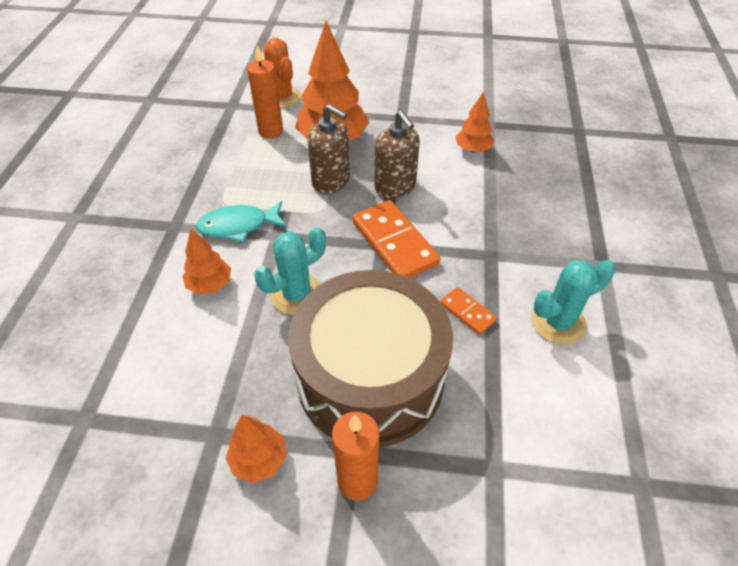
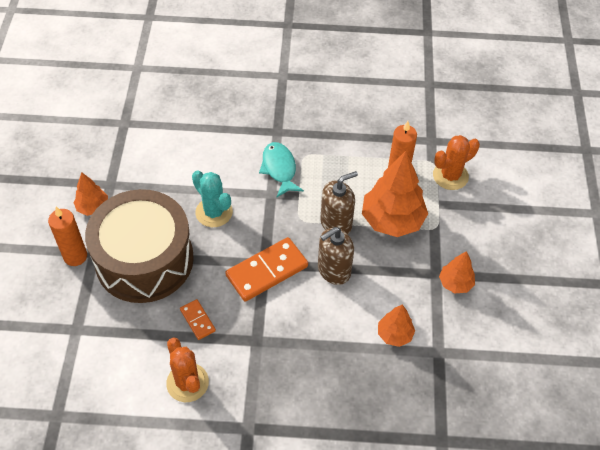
camera: 85 degrees right, 5 degrees up
orange tree [182,229,231,295] -> orange tree moved to [439,251,475,293]
brown soap dispenser [307,104,350,194] -> brown soap dispenser turned 150 degrees counterclockwise [320,171,358,234]
orange domino [440,287,497,335] -> orange domino turned 75 degrees counterclockwise [180,299,216,340]
turquoise cactus [531,260,615,345] -> orange cactus [166,337,209,402]

